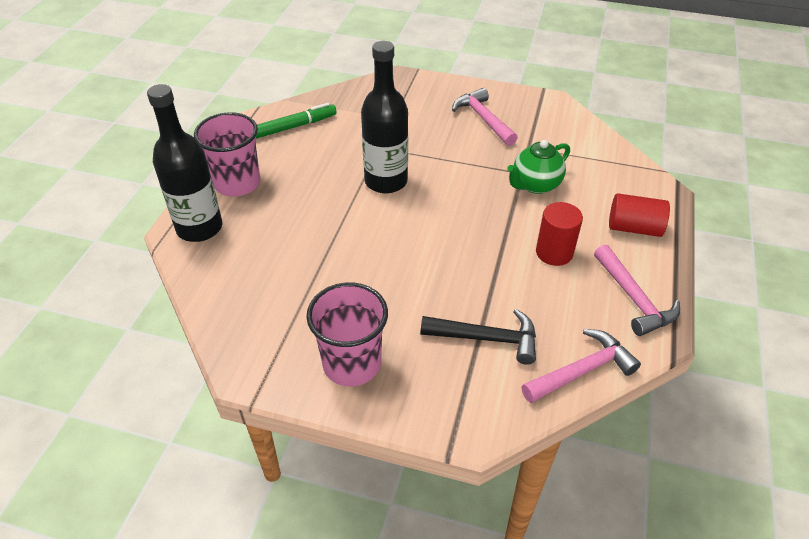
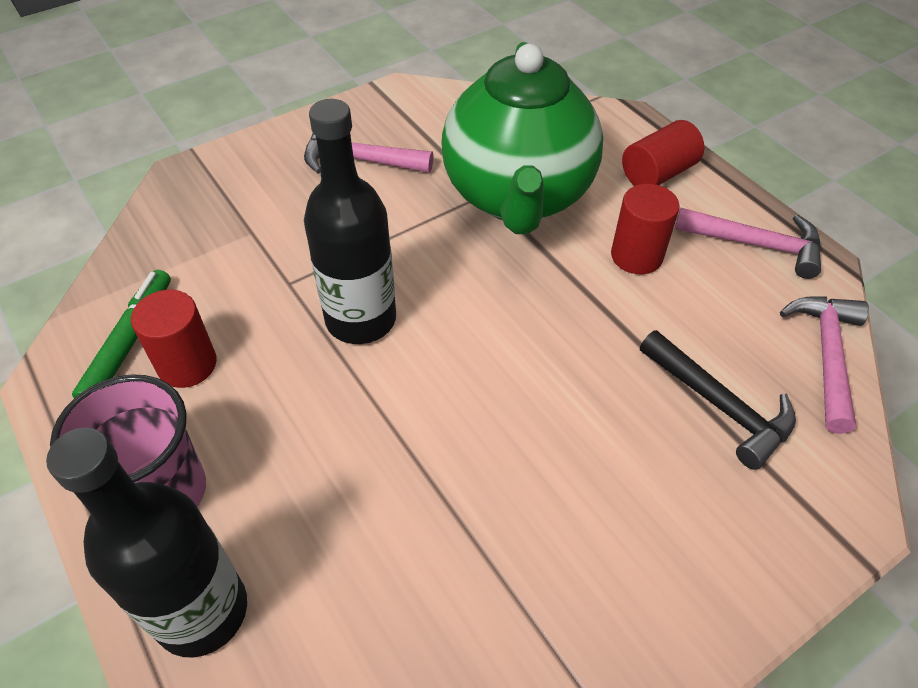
camera: 50 degrees left, 5 degrees up
pink cup [306,282,388,386] -> none
black hammer [420,309,536,365] -> black hammer turned 90 degrees clockwise [640,330,796,470]
green teapot [507,140,570,194] -> green teapot [441,42,603,235], size x2.08
none -> red cylinder [131,290,217,388]

